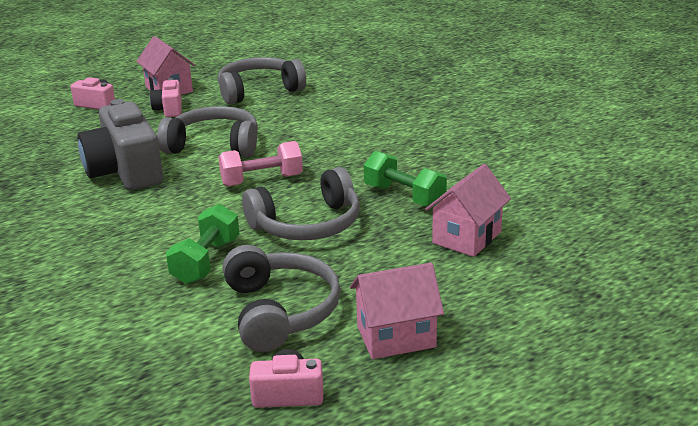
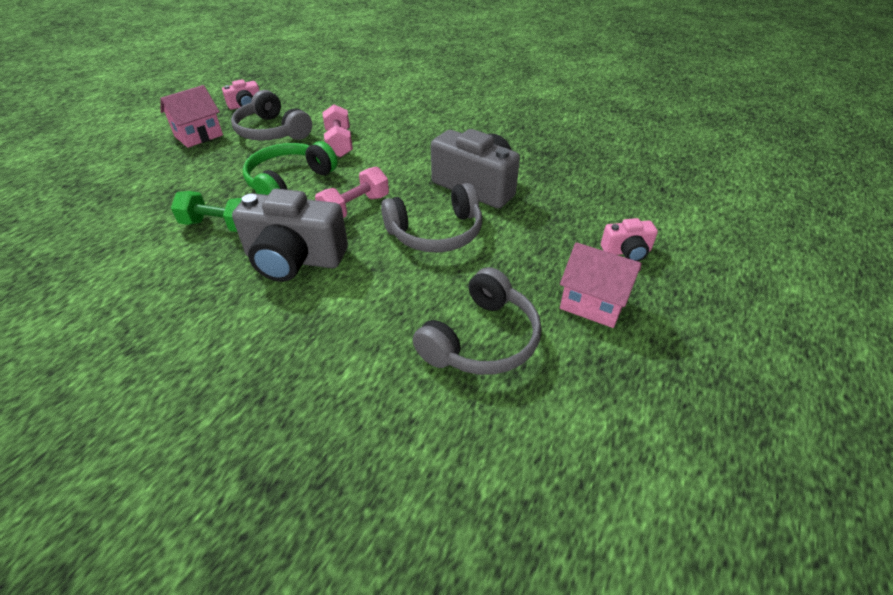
camera: 150 degrees right, 15 degrees up
pink camera [150,78,182,117] -> none
green dumbbell [166,204,240,284] -> pink dumbbell [322,105,353,157]
grey headphones [242,167,360,240] -> green headphones [243,141,338,195]
pink house [425,164,511,257] -> none
none -> grey camera [232,188,348,282]

